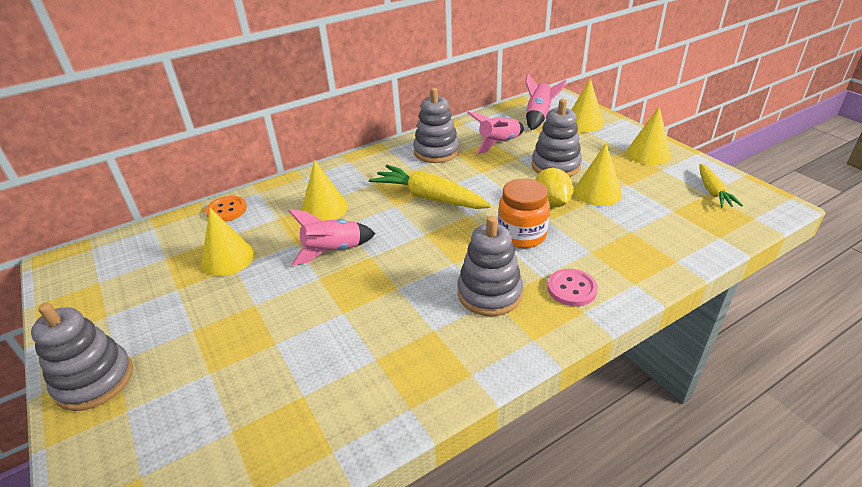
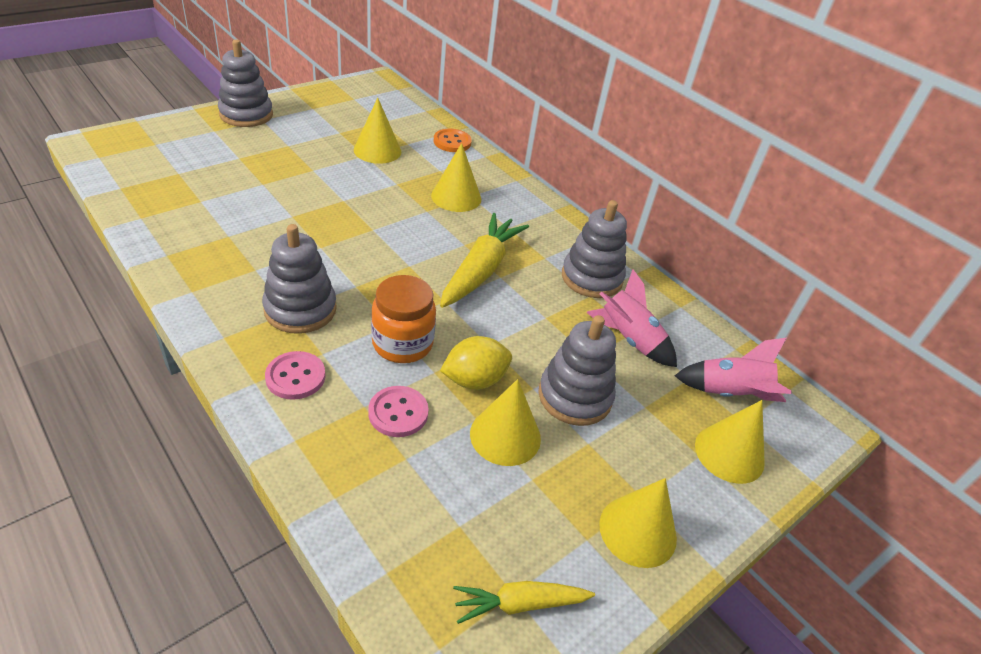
camera: 75 degrees right, 5 degrees up
pink rocket [288,209,376,265] -> none
none -> pink button [368,386,429,437]

